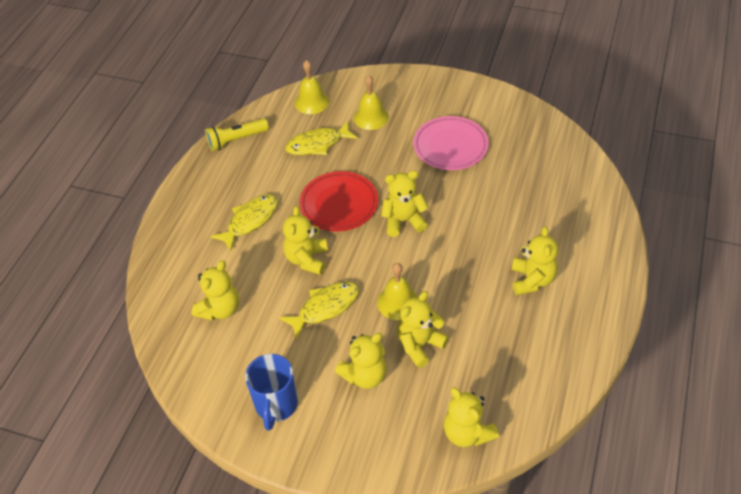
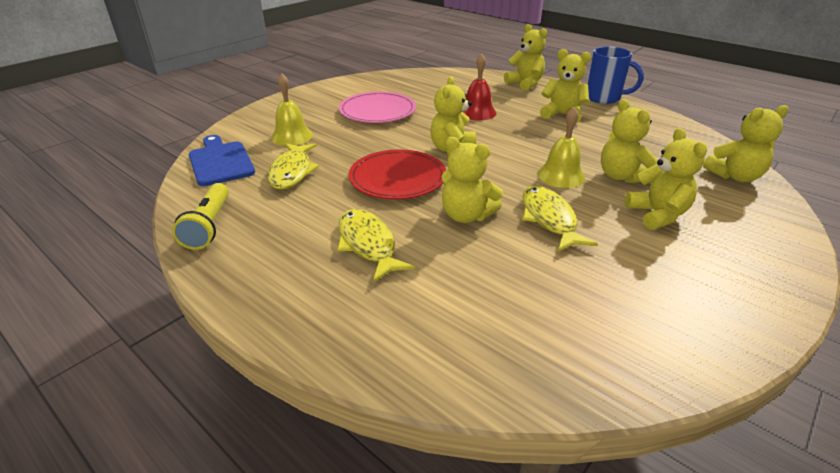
camera: 70 degrees left, 15 degrees down
yellow teddy bear [192,260,239,320] -> yellow teddy bear moved to [504,24,547,91]
blue mug [245,354,298,431] -> blue mug moved to [587,46,644,104]
yellow bell [295,60,329,114] -> blue cutting board [189,135,255,186]
none -> red bell [462,54,497,120]

